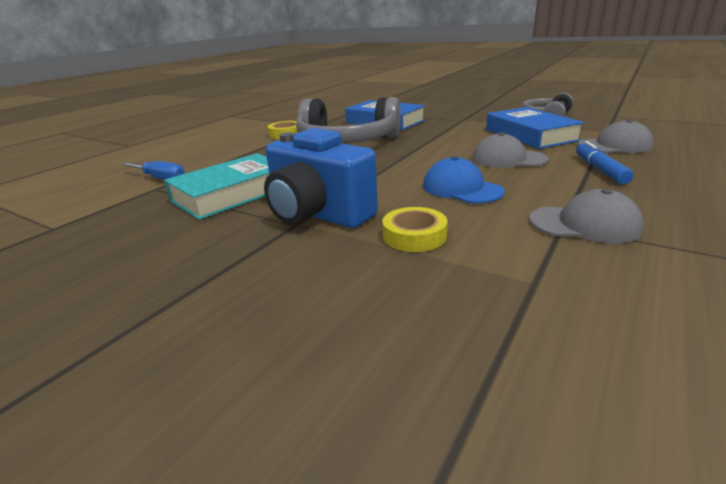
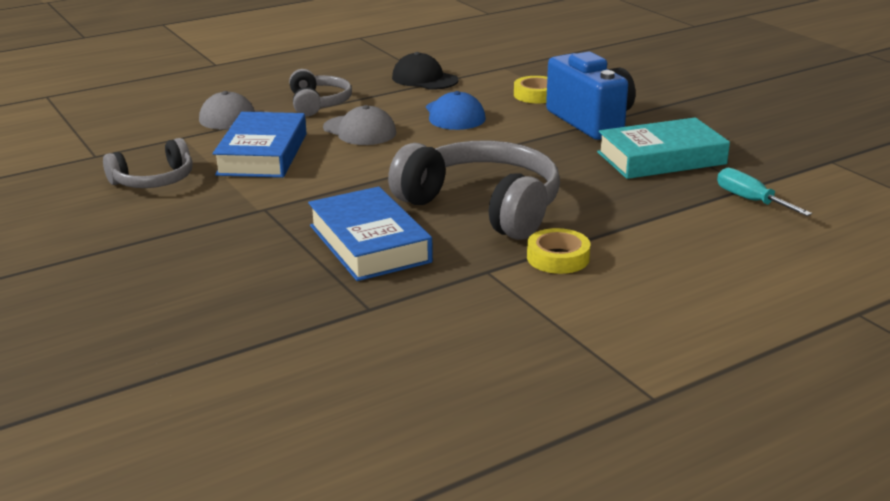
camera: 155 degrees left, 0 degrees up
blue screwdriver [122,161,185,180] -> turquoise screwdriver [717,168,812,216]
grey cap [529,189,644,243] -> black cap [392,52,458,90]
blue marker [576,141,634,185] -> grey headphones [289,69,352,116]

